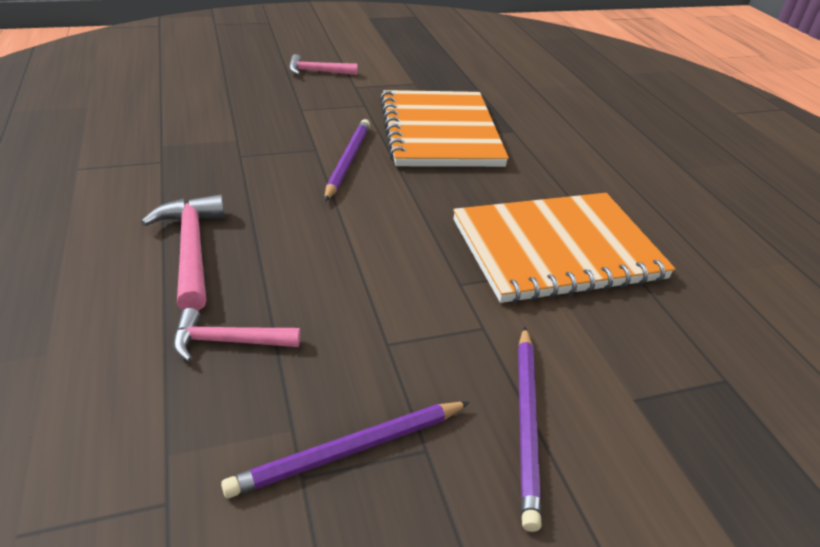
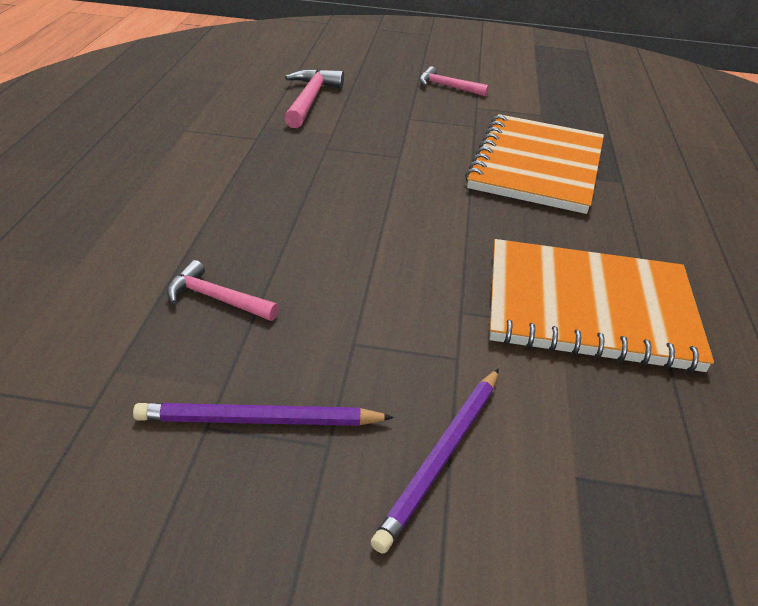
camera: 25 degrees right, 0 degrees up
pink hammer [141,194,225,311] -> pink hammer moved to [284,68,344,128]
purple pencil [324,119,370,201] -> none

